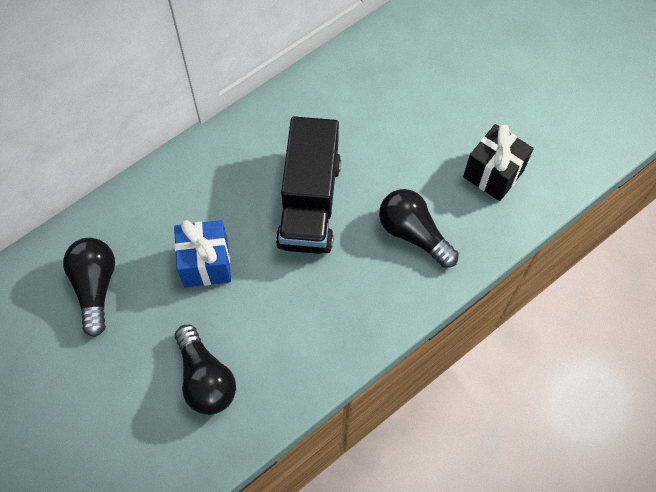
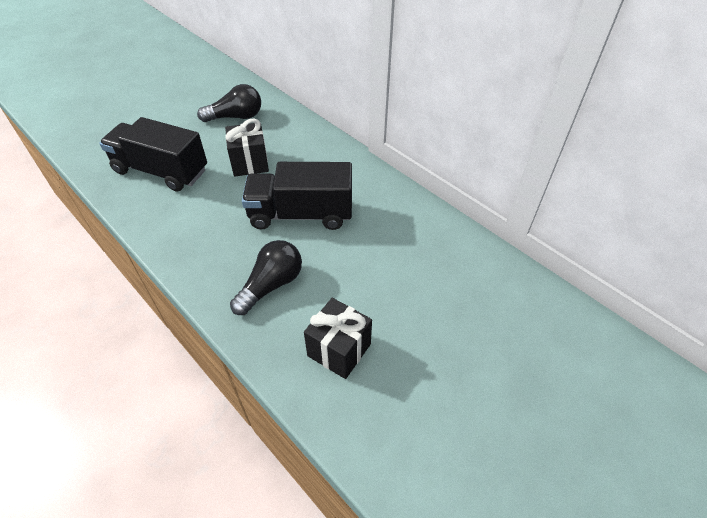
camera: 85 degrees right, 15 degrees down
blue gift [174,220,231,287] -> black gift [225,118,269,177]
black light bulb [175,325,236,415] -> black truck [99,117,207,192]

